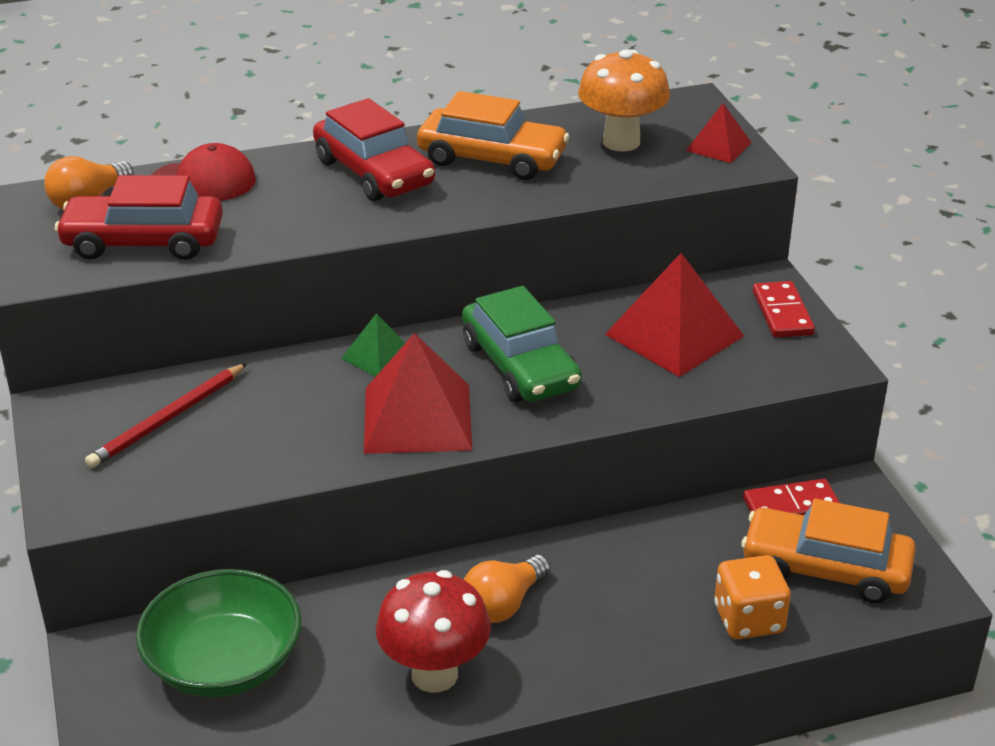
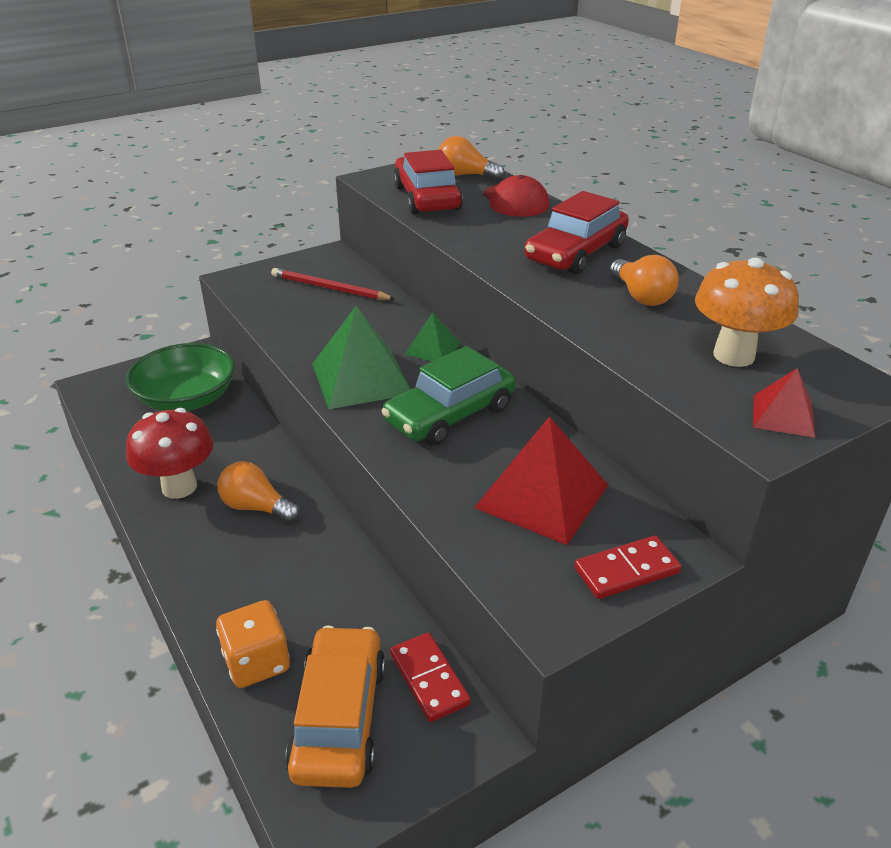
camera: 75 degrees right, 0 degrees up
red pyramid [364,333,472,454] -> green pyramid [312,306,411,409]
orange car [417,91,569,180] -> orange light bulb [610,255,679,306]

